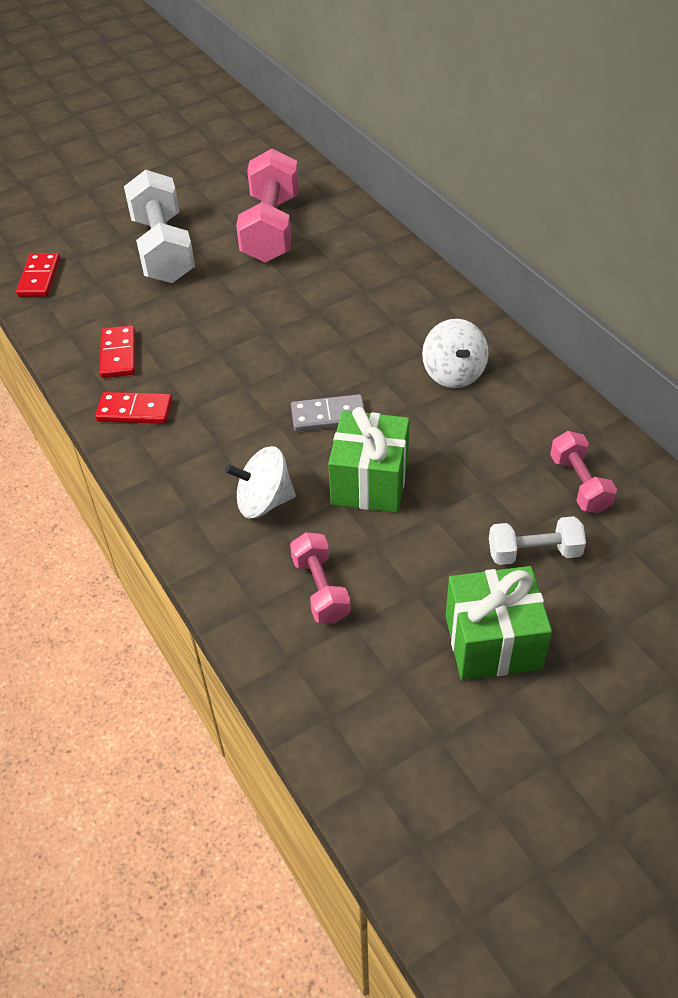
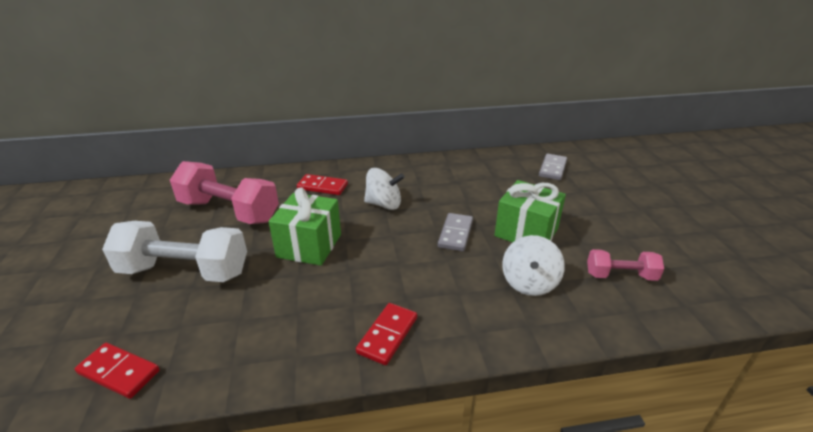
camera: 70 degrees left, 15 degrees down
red domino [100,325,135,378] -> red domino moved to [297,174,348,195]
white spinning top [422,319,489,388] -> white spinning top moved to [364,168,405,210]
green gift [446,566,552,680] -> green gift moved to [269,187,341,266]
white dumbbell [489,516,586,565] -> none
pink dumbbell [550,431,617,513] -> grey domino [539,154,567,180]

